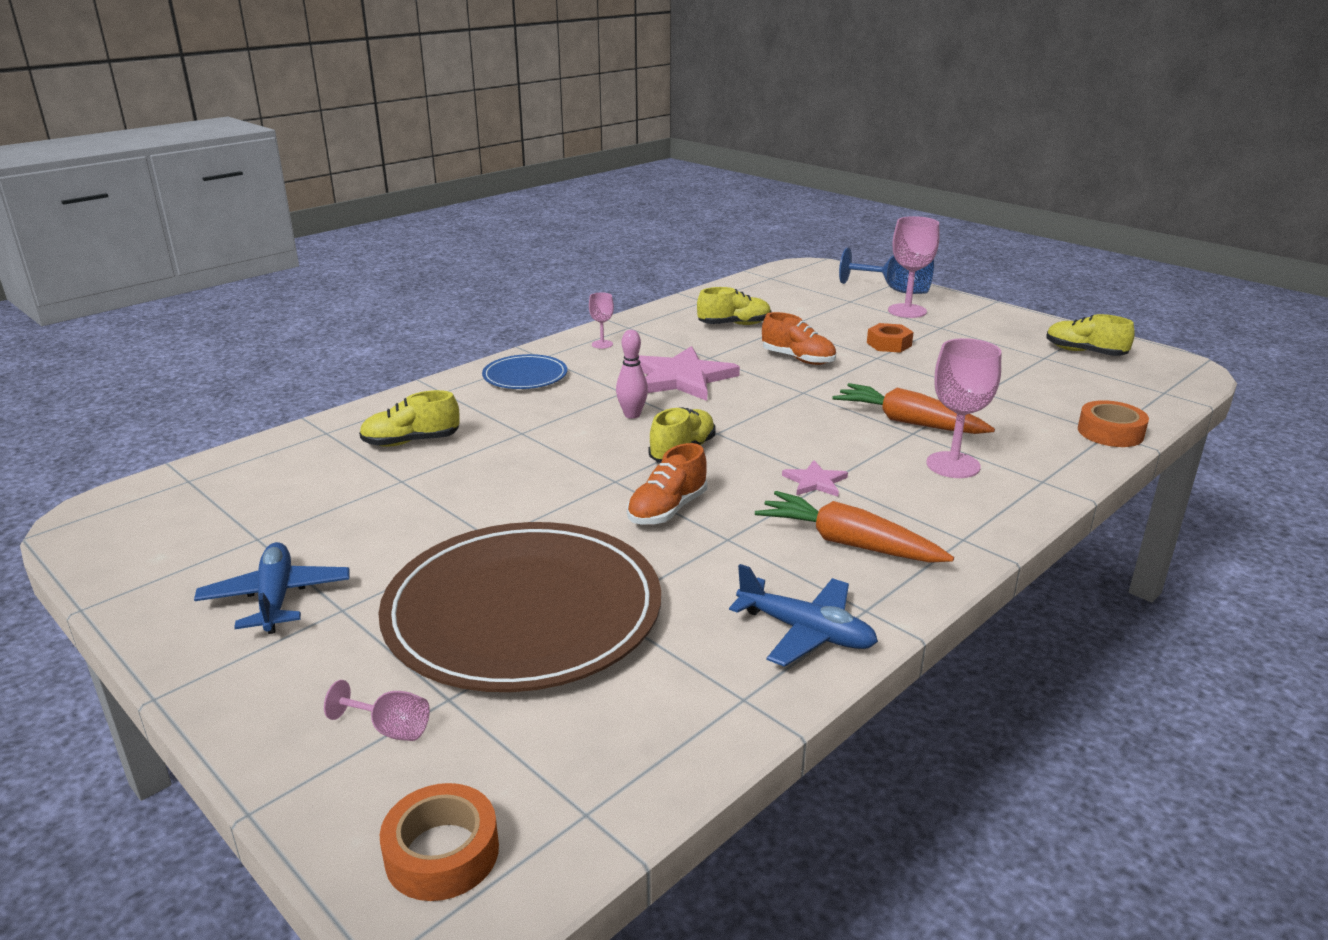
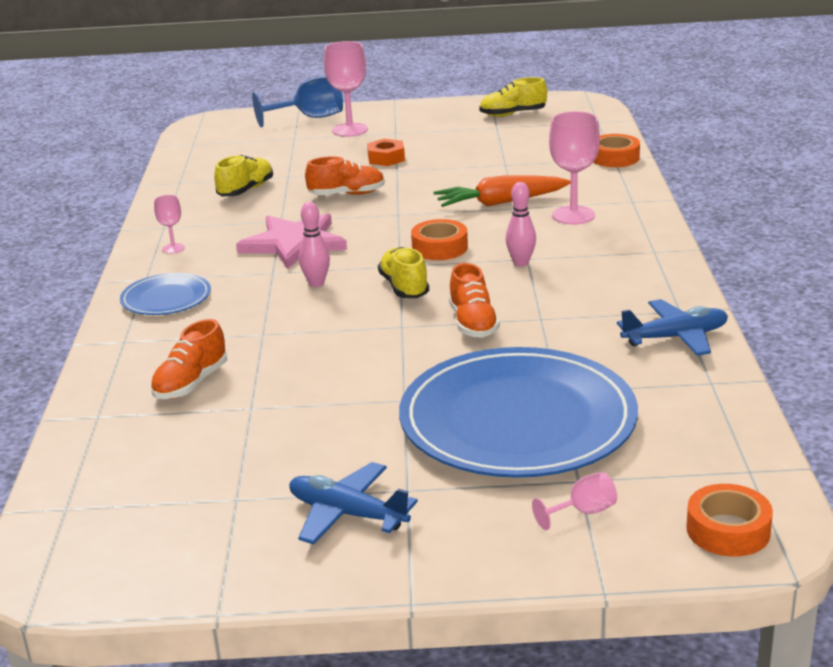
camera: 45 degrees left, 0 degrees up
yellow shoe [359,390,460,447] -> orange shoe [150,319,227,399]
brown plate [378,522,661,692] -> blue plate [399,347,638,478]
orange carrot [755,491,954,563] -> none
pink star [782,460,848,497] -> pink bowling pin [506,182,536,266]
none -> orange tape [411,219,468,260]

